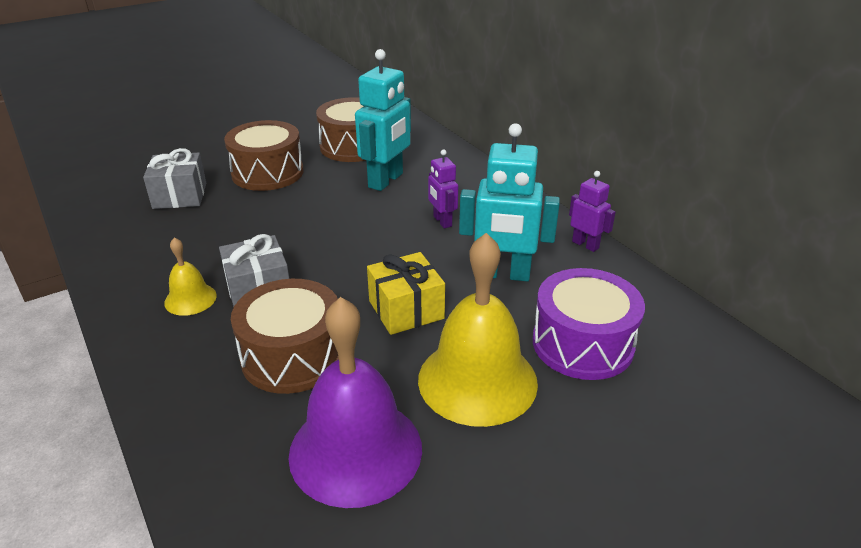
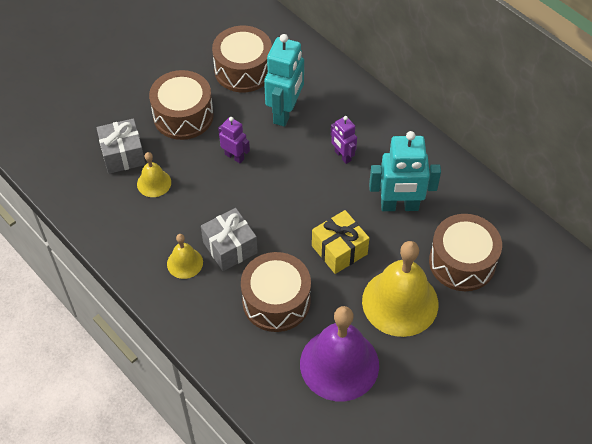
camera: 10 degrees left, 20 degrees up
purple drum [533,268,645,380] -> brown drum [429,214,502,291]
purple robot [569,171,616,252] -> purple robot moved to [218,117,250,163]
none -> yellow bell [137,152,171,197]

